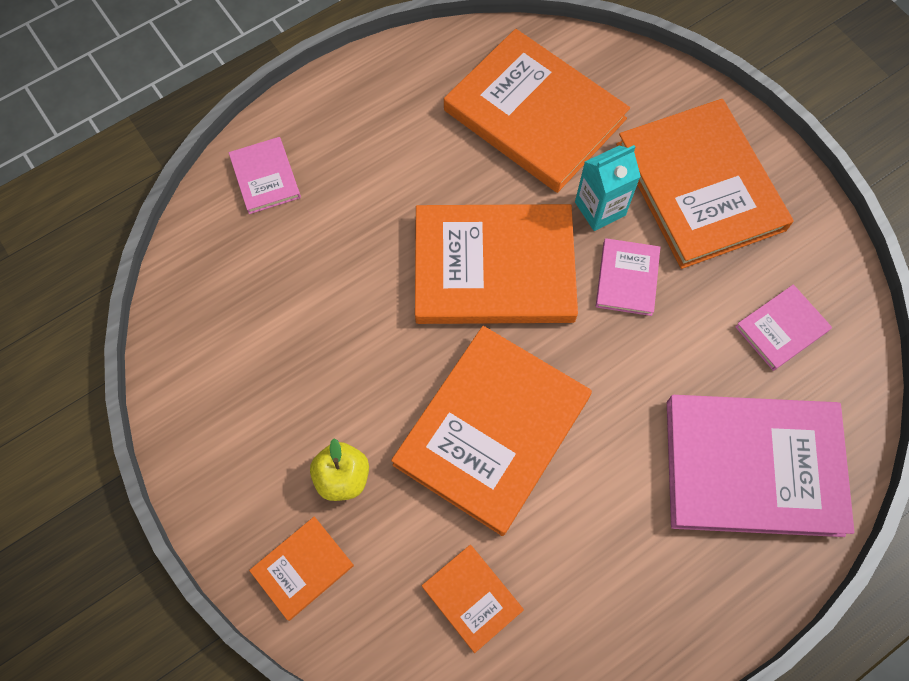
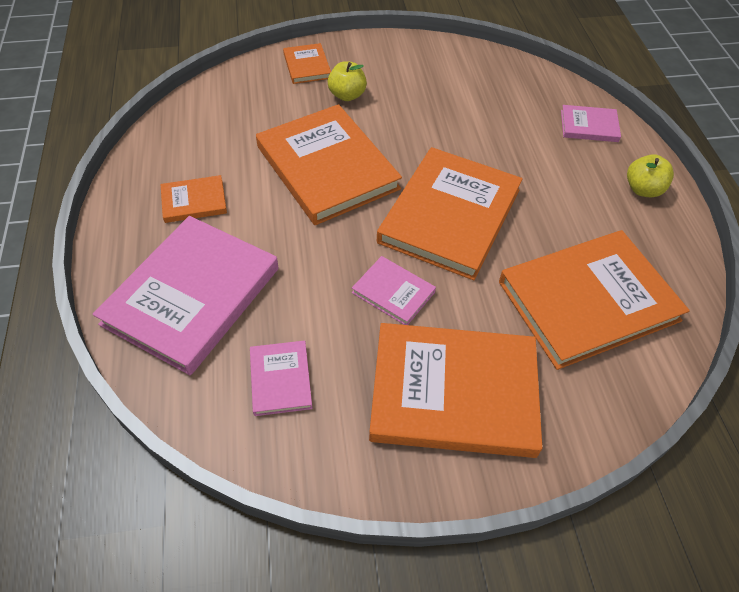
camera: 115 degrees right, 15 degrees down
orange book [422,545,524,653] -> orange book moved to [161,175,227,223]
turquoise carton [575,145,641,231] -> none
none -> yellow apple [627,154,674,197]

